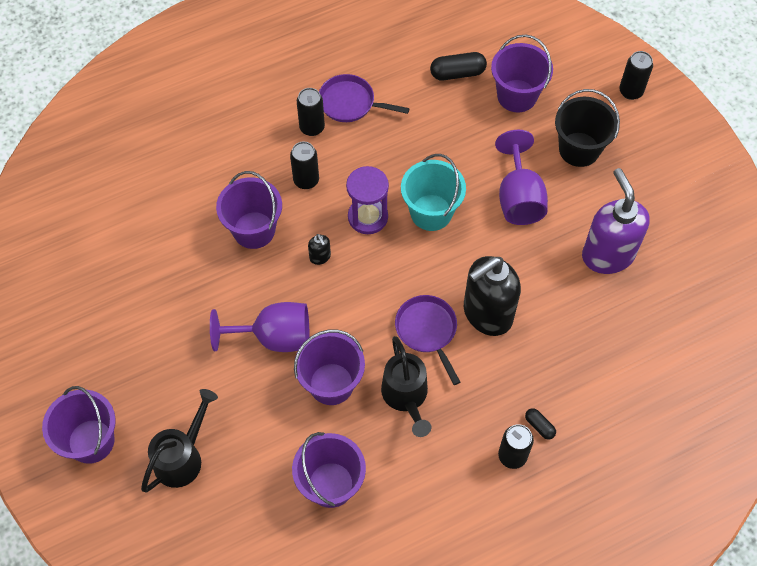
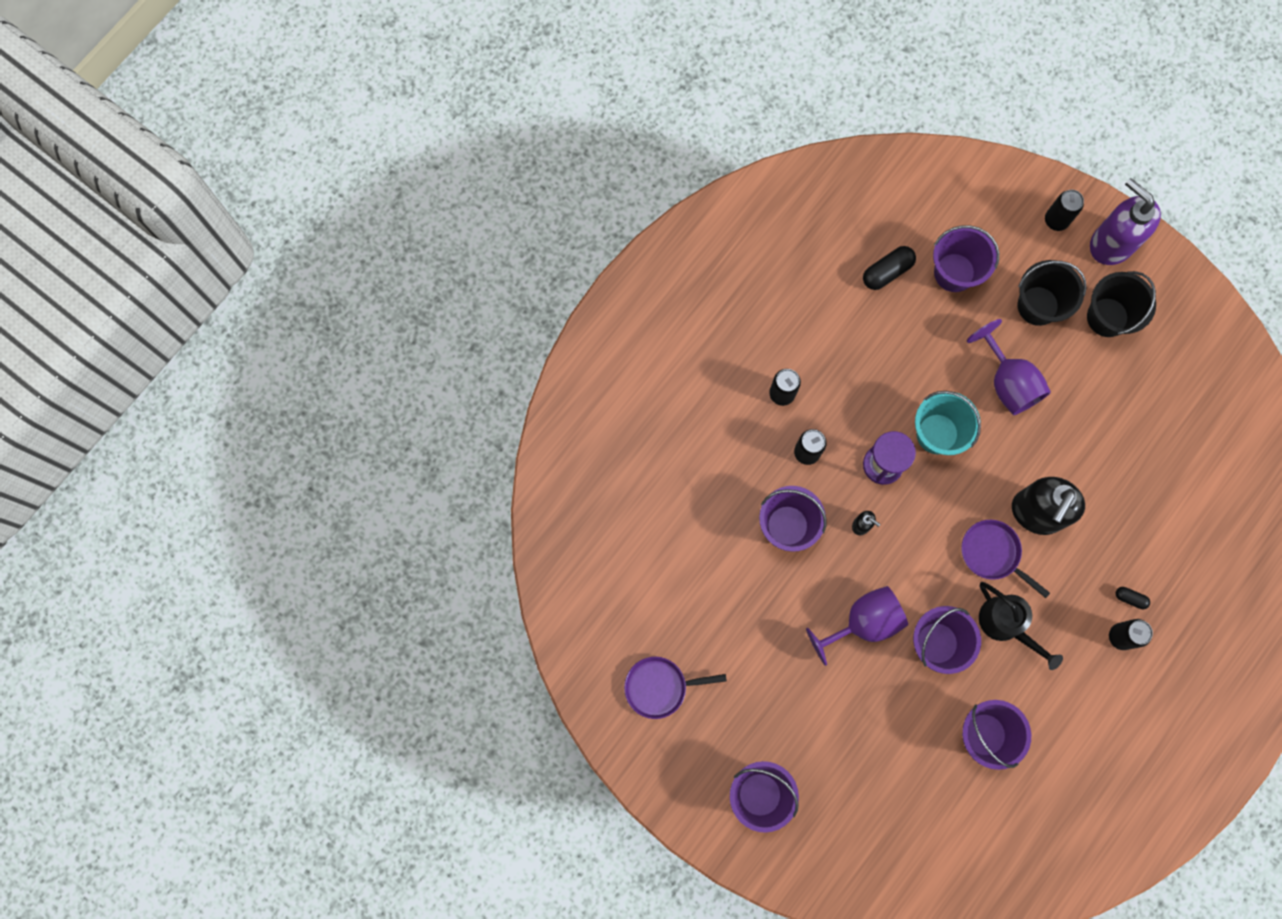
camera: 25 degrees left, 15 degrees up
black watering can [141,389,218,492] -> none
purple pan [319,74,410,122] -> purple pan moved to [624,657,727,719]
purple soap dispenser [582,168,650,274] -> purple soap dispenser moved to [1090,178,1161,265]
none -> black bucket [1087,271,1156,337]

